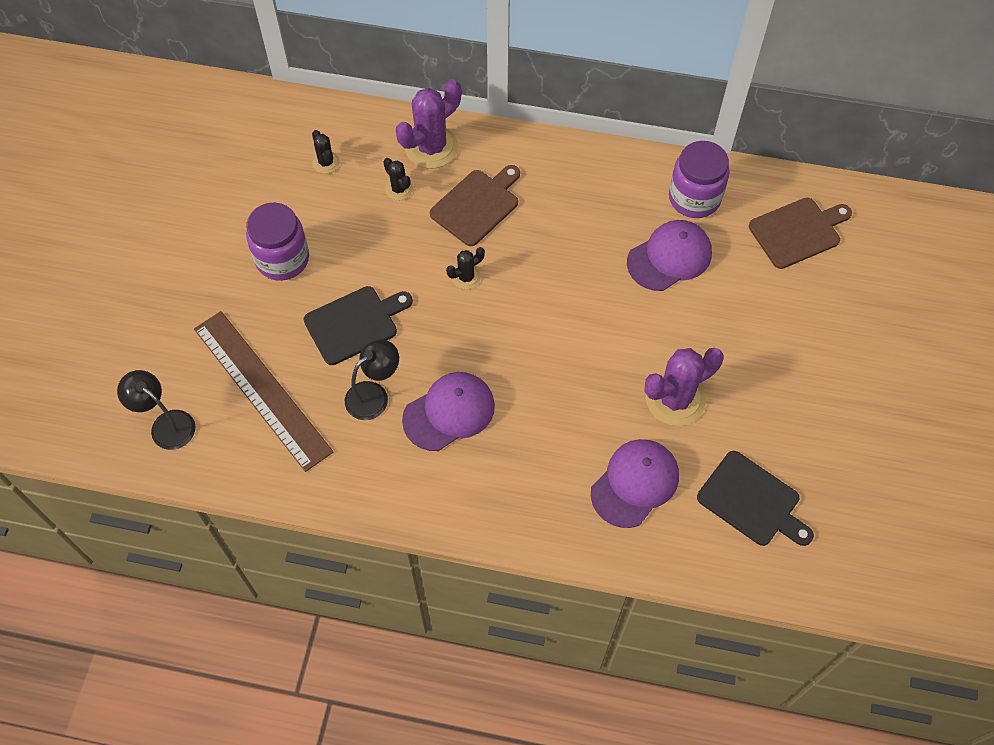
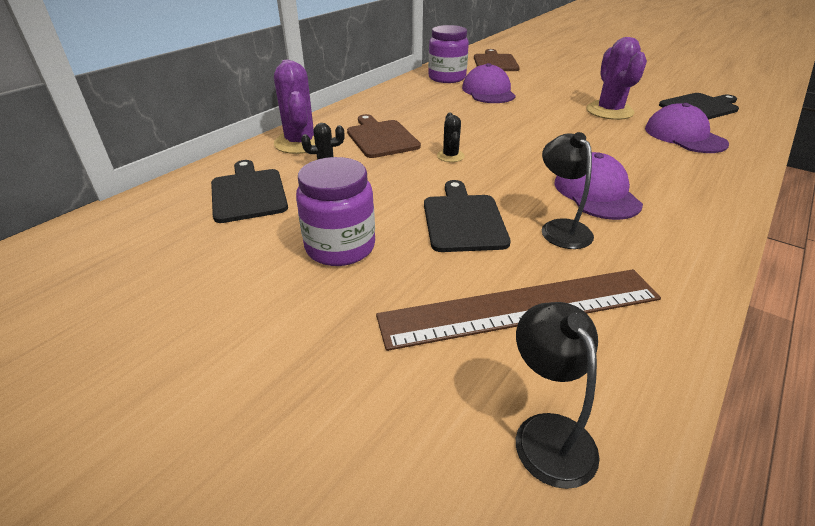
camera: 65 degrees left, 25 degrees down
black lamp [117,370,196,450] -> black lamp turned 105 degrees clockwise [516,302,600,489]
black cactus [312,130,340,174] -> black cutting board [211,160,288,223]

